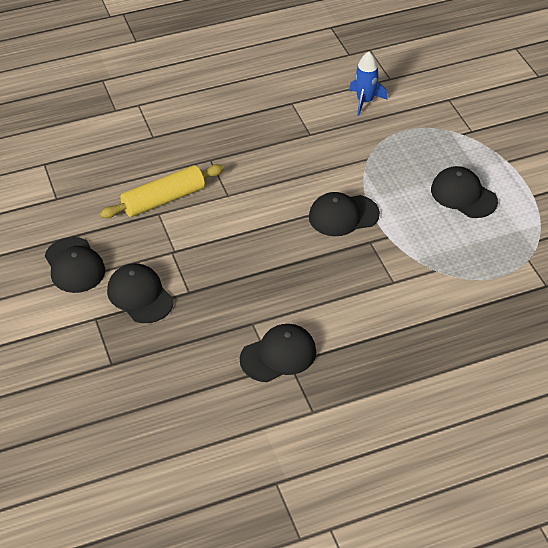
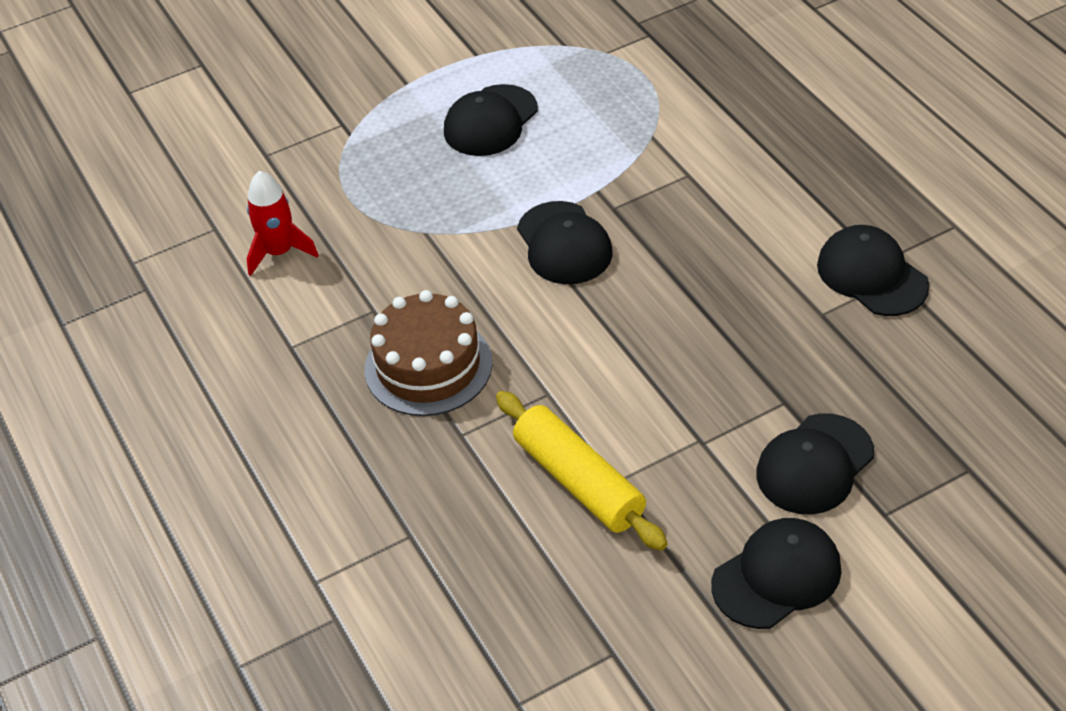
camera: 95 degrees left, 0 degrees up
blue rocket [349,52,388,116] -> red rocket [247,171,319,276]
none -> brown cake [365,290,492,416]

